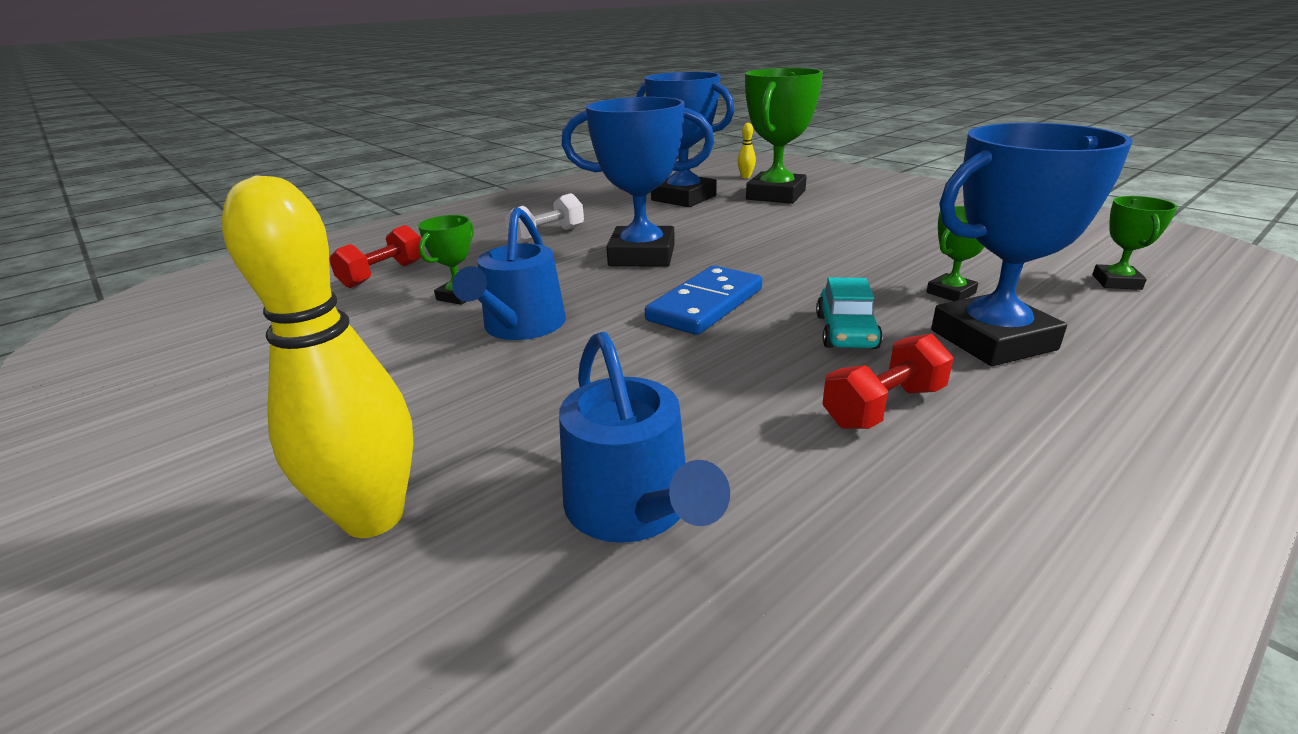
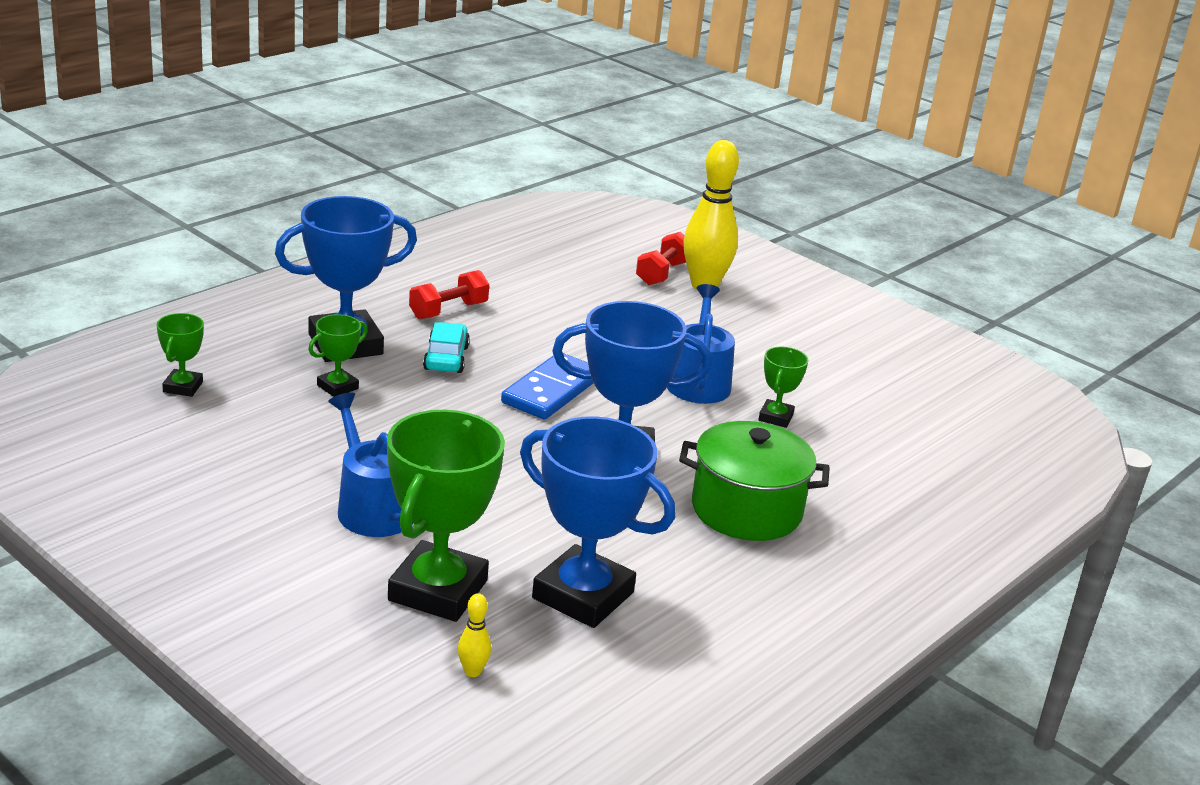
camera: 170 degrees right, 0 degrees up
red dumbbell [329,225,421,288] -> red dumbbell moved to [636,232,686,286]
white dumbbell [505,193,584,244] -> green pot [679,421,830,541]
blue watering can [559,332,730,543] -> blue watering can moved to [328,392,413,537]

